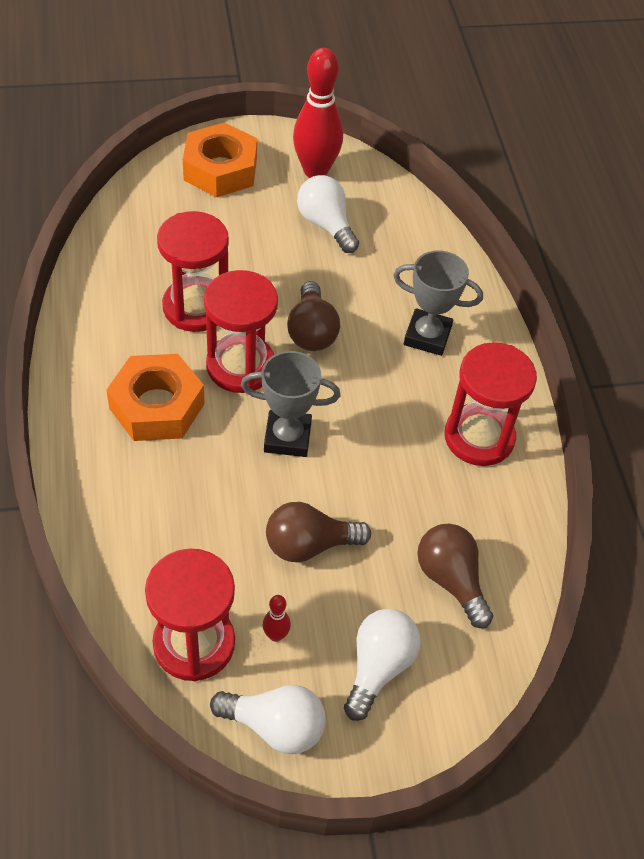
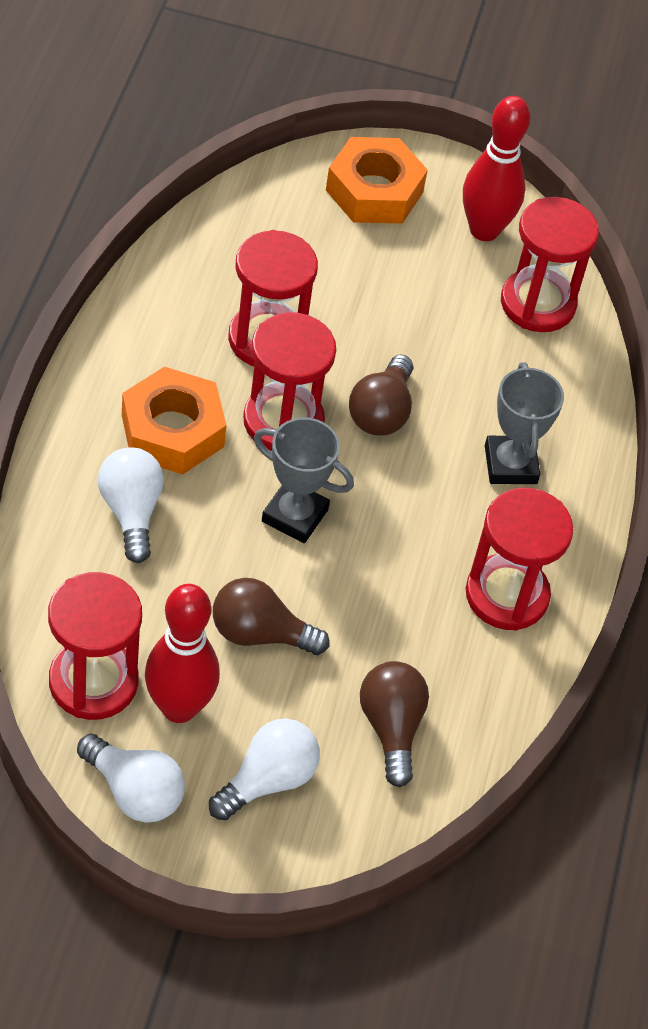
camera: 20 degrees right, 0 degrees up
red bowling pin [263,595,291,642] -> red bowling pin [145,584,220,723], size x2.38
white light bulb [297,175,359,253] -> white light bulb moved to [98,447,164,563]
grey trophy [393,250,483,356] -> grey trophy turned 45 degrees clockwise [485,362,564,484]
none -> red hourglass [501,197,599,332]

